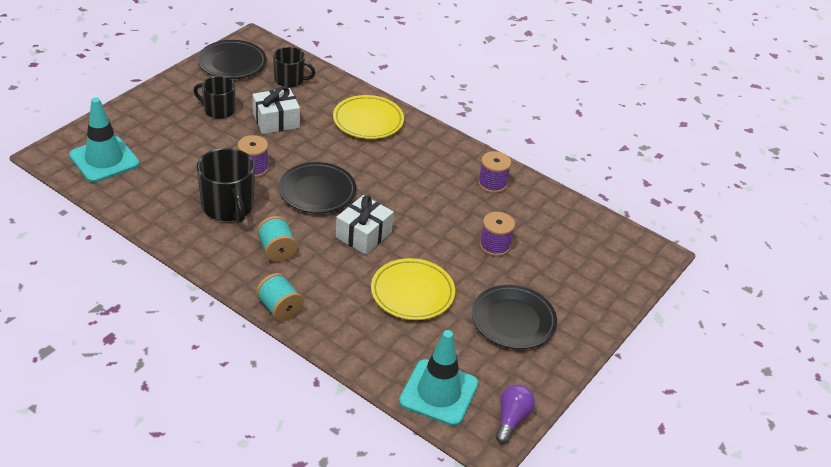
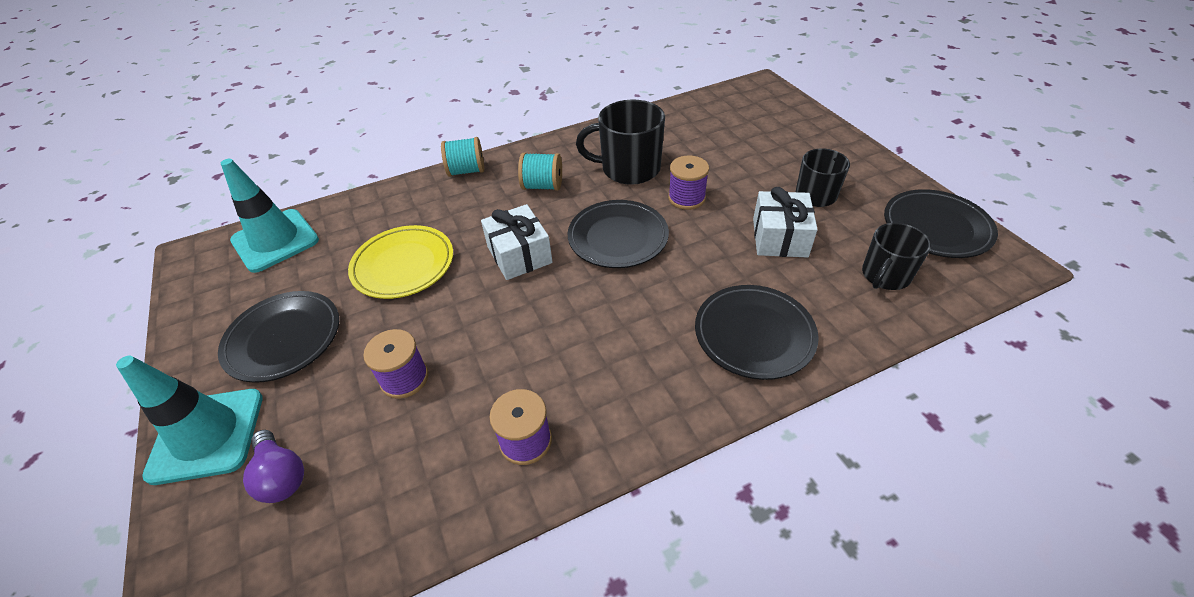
camera: 125 degrees right, 5 degrees up
turquoise traffic cone [69,97,139,183] -> turquoise traffic cone moved to [116,356,263,485]
yellow plate [333,95,404,139] -> black plate [695,285,819,380]
purple light bulb [495,385,535,444] -> purple light bulb moved to [243,430,304,503]

